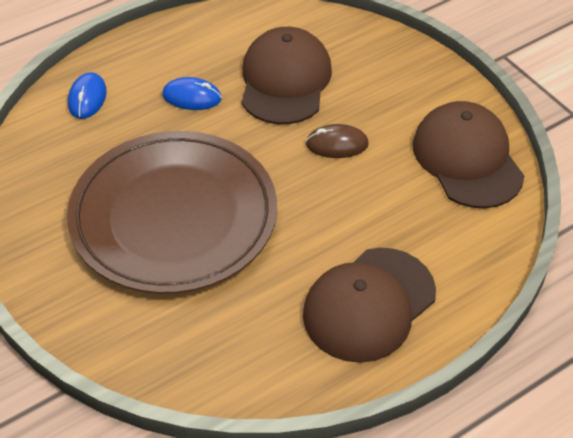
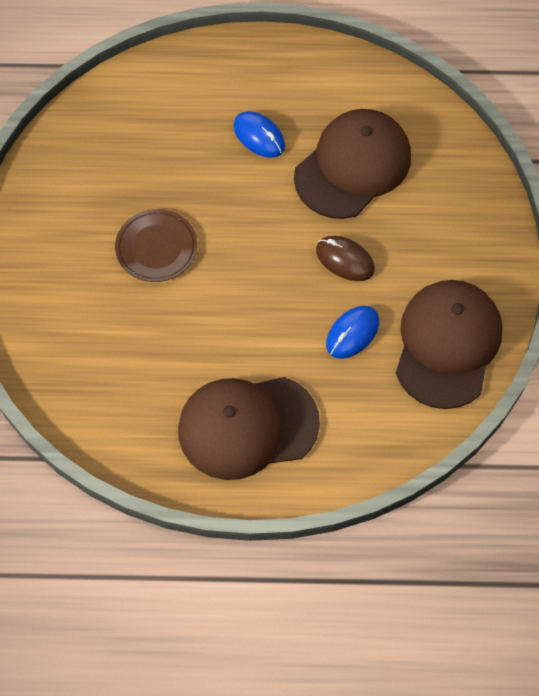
camera: 35 degrees right, 15 degrees up
brown plate [67,131,277,294] -> brown plate [115,209,197,282], size x0.41
blue mouse [68,72,107,119] -> blue mouse moved to [326,306,379,359]

